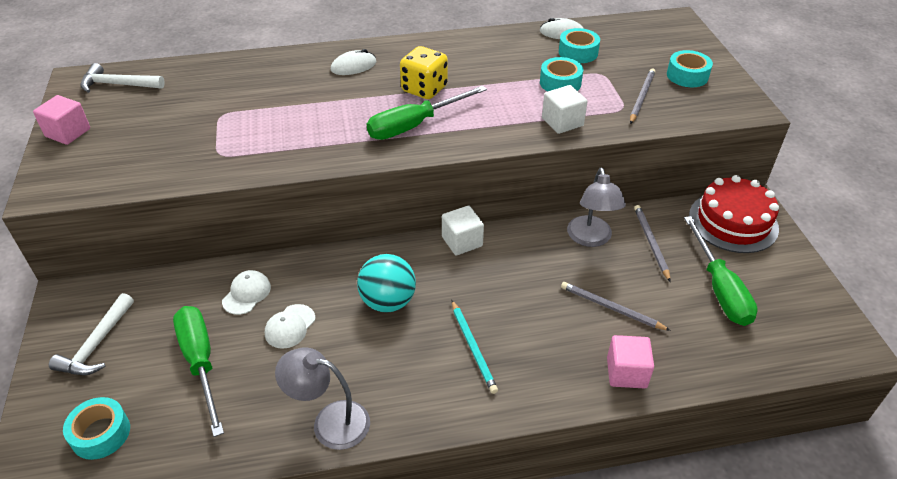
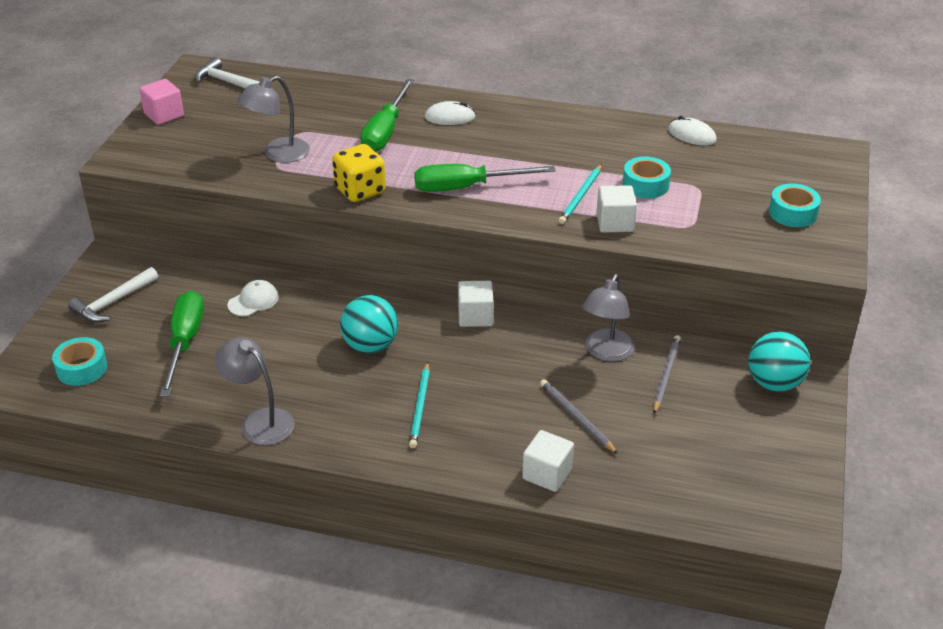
camera: 25 degrees right, 5 degrees down
white cap [265,304,315,349] -> none
yellow dice [400,46,448,99] -> yellow dice moved to [332,144,386,202]
turquoise tape [559,28,600,63] -> none
pink cube [607,335,654,389] -> white cube [522,430,574,492]
grey pencil [630,68,655,124] -> none
green screwdriver [684,216,758,326] -> green screwdriver moved to [360,79,414,152]
red cake [689,175,779,253] -> turquoise ball [748,331,810,392]
none -> grey lamp [238,76,310,163]
none -> turquoise pencil [558,164,602,224]

